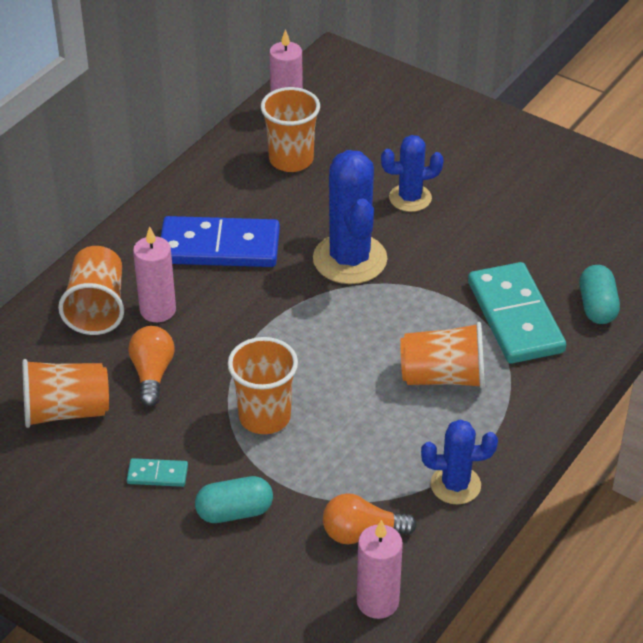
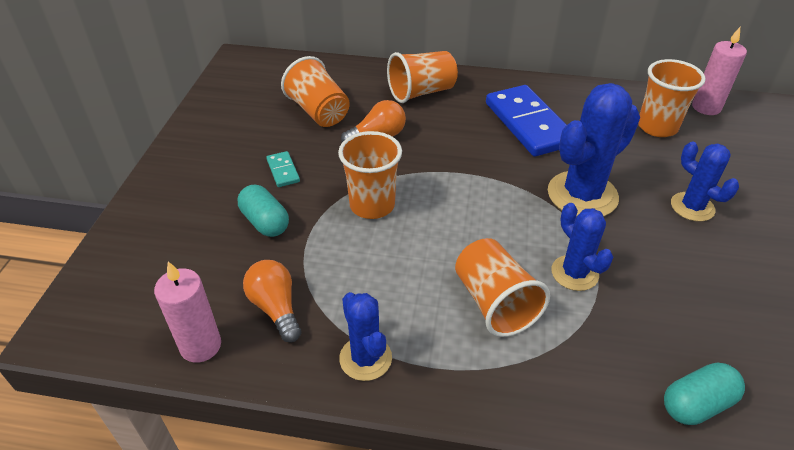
camera: 65 degrees right, 0 degrees up
pink candle [133,226,176,322] -> none
turquoise domino [468,262,566,364] -> none
none -> blue cactus [552,203,613,291]

